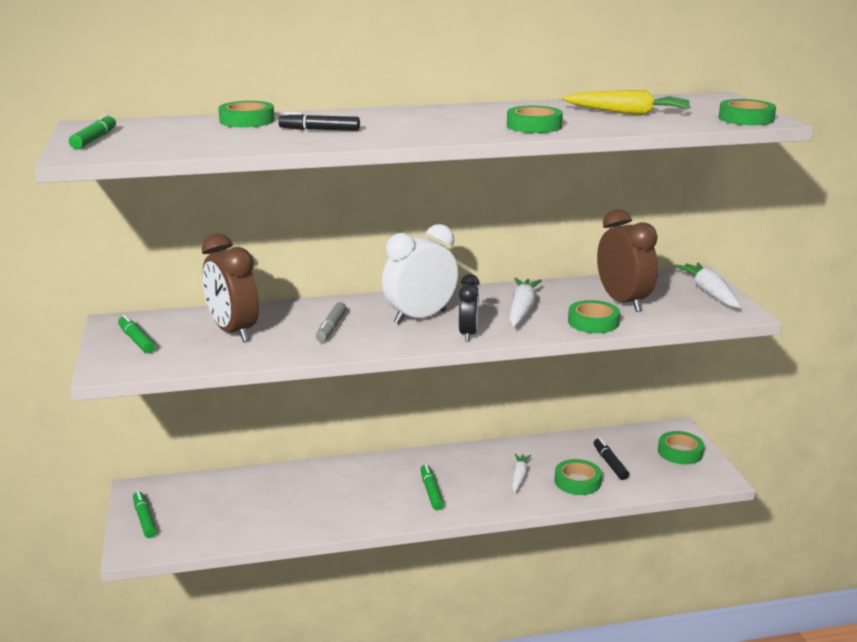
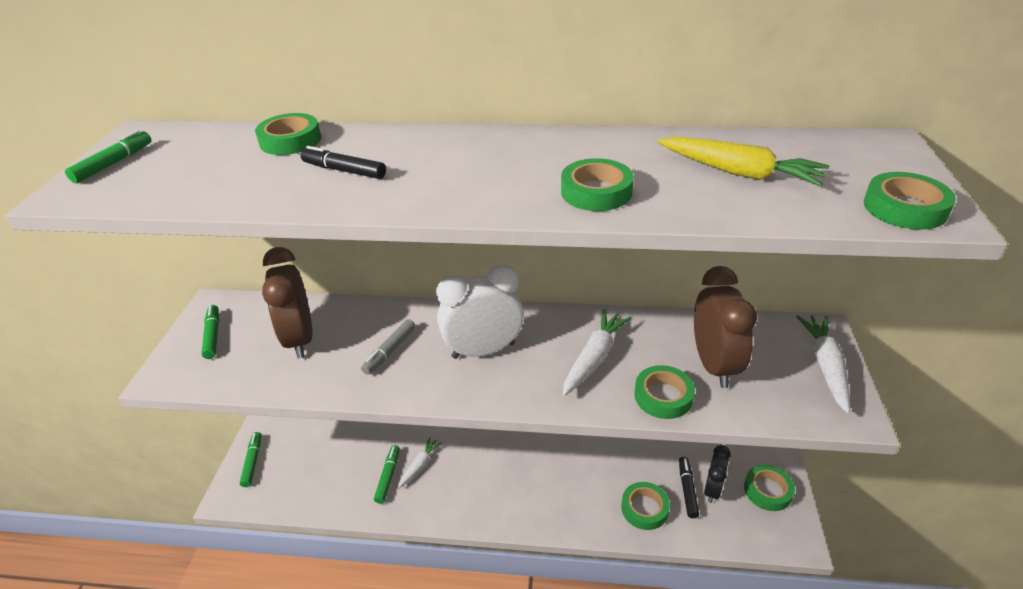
camera: 20 degrees right, 15 degrees up
green marker [420,464,444,510] -> green marker moved to [374,445,400,504]
black clock [459,274,480,341] -> black clock moved to [704,445,731,503]
white carrot [512,453,531,492] -> white carrot moved to [398,437,442,489]

